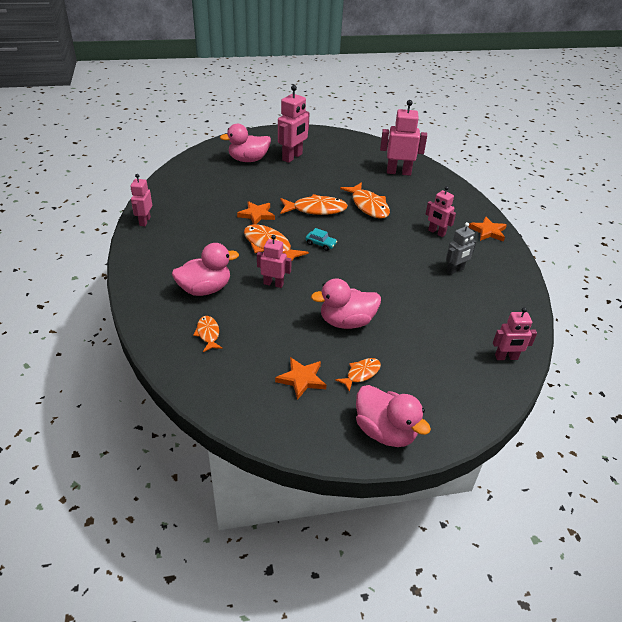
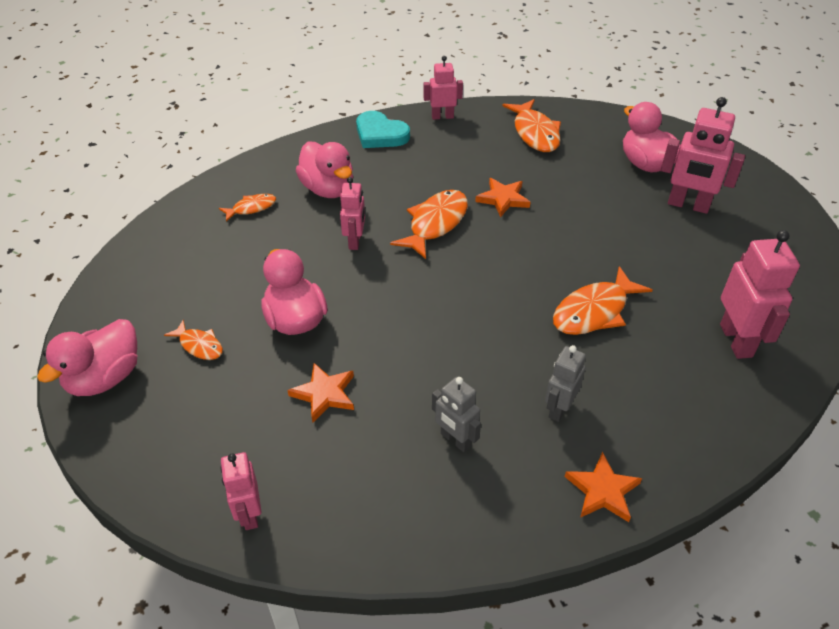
camera: 80 degrees right, 5 degrees up
orange star [275,357,326,400] -> orange star moved to [287,363,354,423]
orange fish [280,194,348,215] -> orange fish moved to [502,99,561,152]
turquoise car [306,228,337,251] -> none
pink robot [426,186,456,237] -> grey robot [545,345,586,422]
none -> turquoise heart [356,111,410,148]

